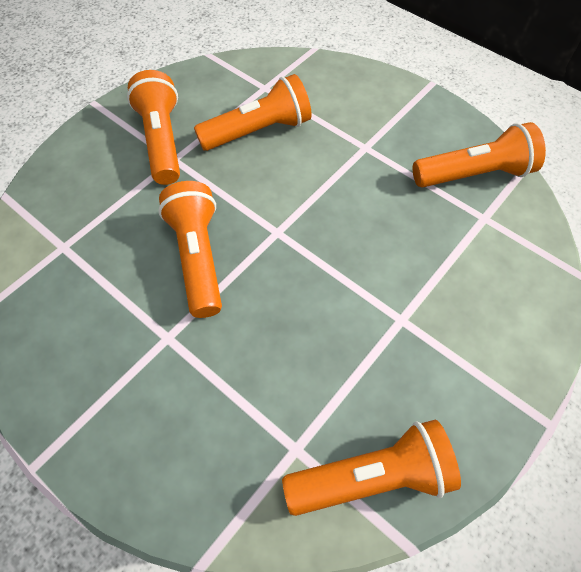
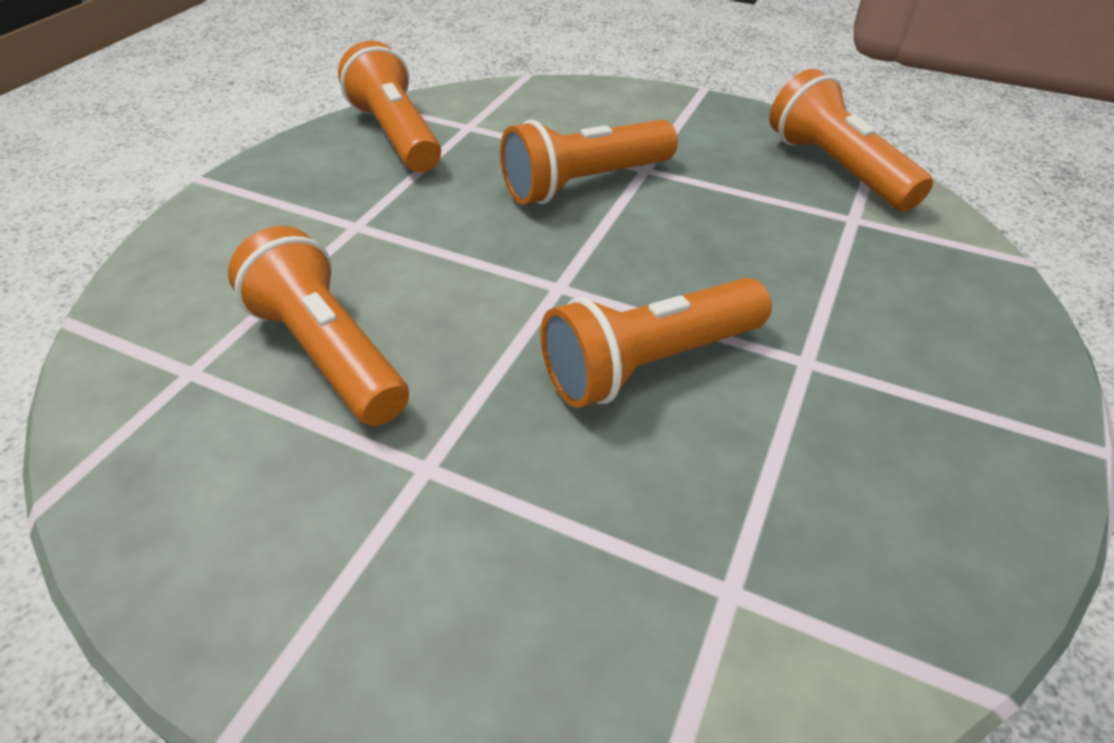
camera: 105 degrees left, 15 degrees down
orange flashlight [127,70,180,185] -> orange flashlight moved to [500,119,678,205]

